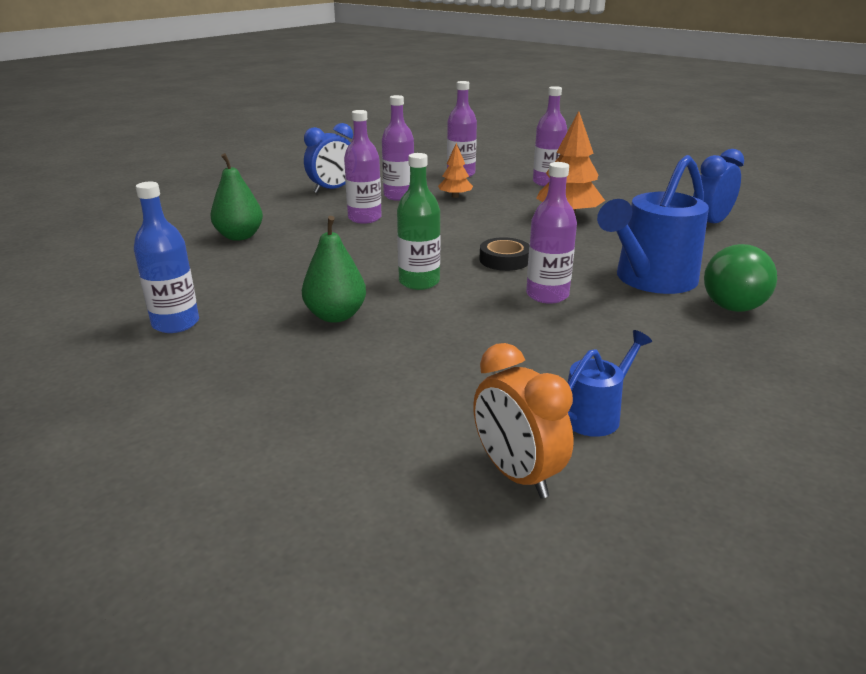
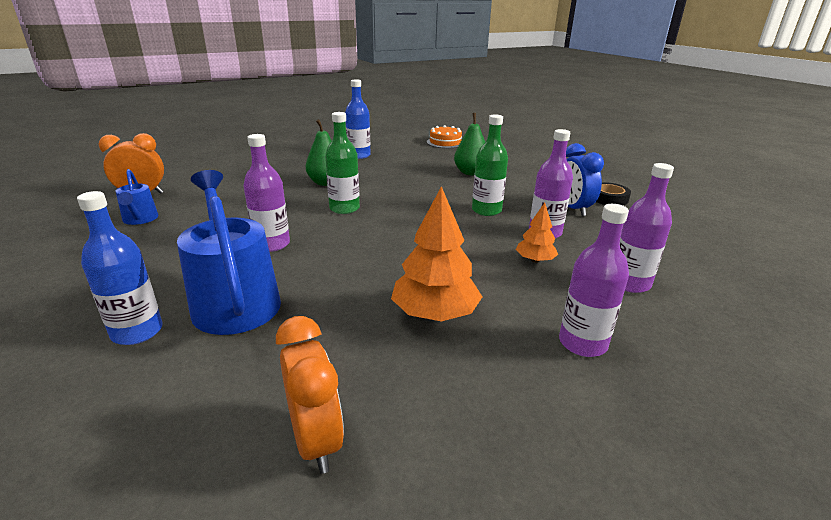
camera: 110 degrees right, 0 degrees up
purple bottle [344,110,382,224] -> green bottle [472,114,508,216]
black tape [479,237,529,271] -> black tape moved to [596,182,631,205]
blue clock [693,149,744,223] -> orange clock [276,316,344,474]
green light bulb [704,244,777,312] -> blue bottle [77,191,163,345]
none -> orange cake [427,125,462,148]

